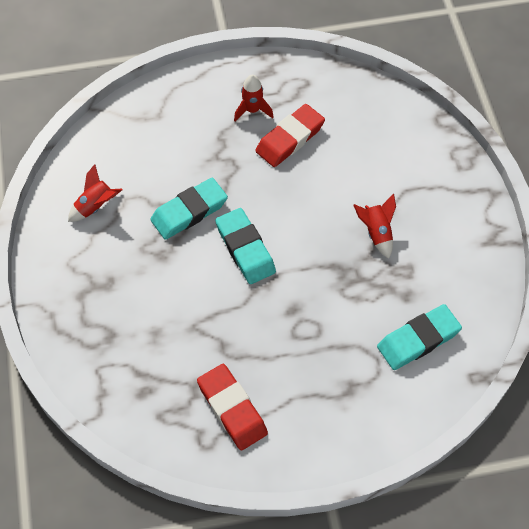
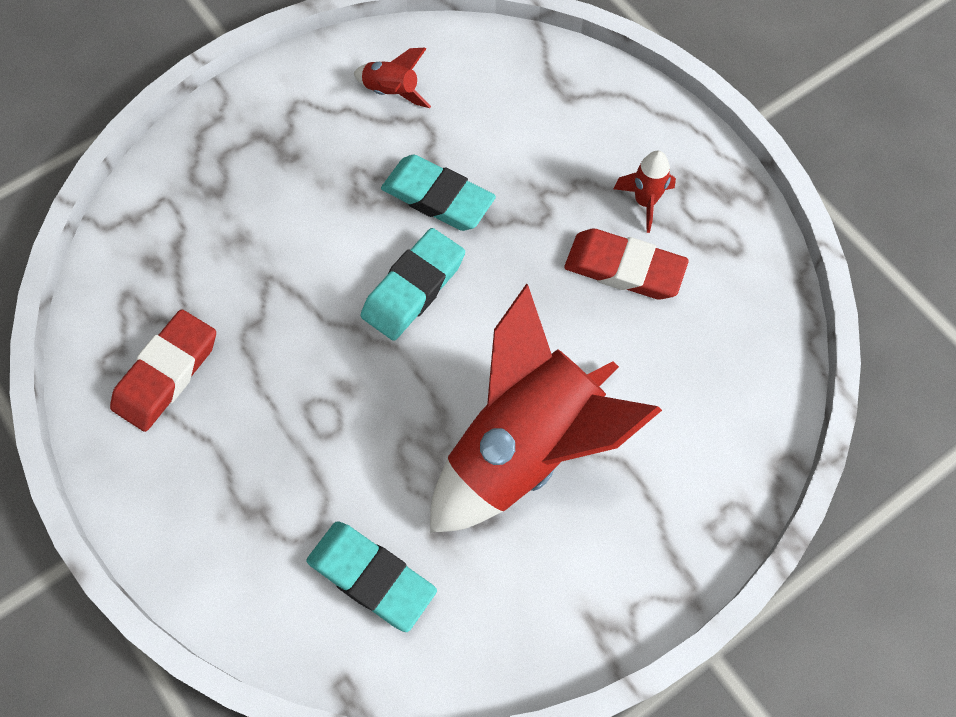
camera: 65 degrees right, 5 degrees up
red rocket [354,193,396,259] -> red rocket [430,284,662,533], size x2.45

